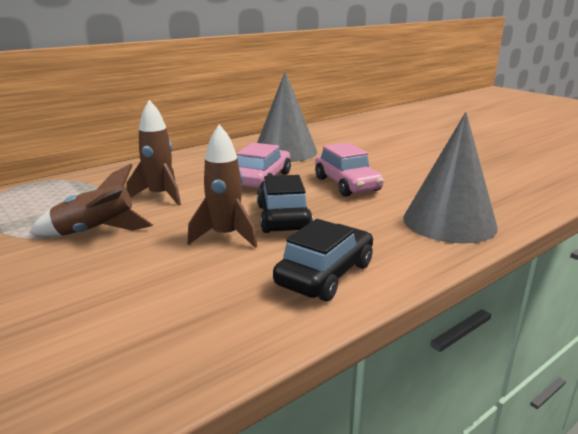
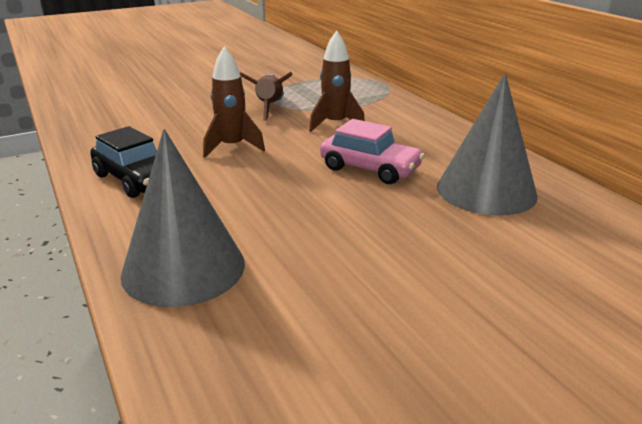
camera: 100 degrees right, 5 degrees up
black car [257,175,313,233] -> none
pink car [315,142,384,196] -> none

